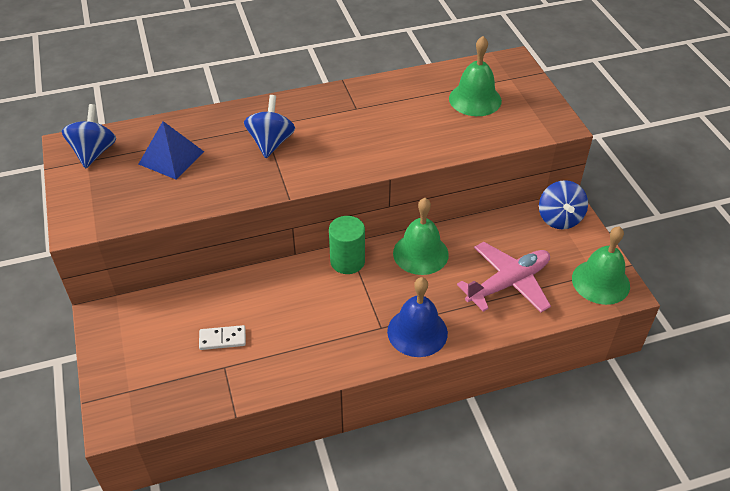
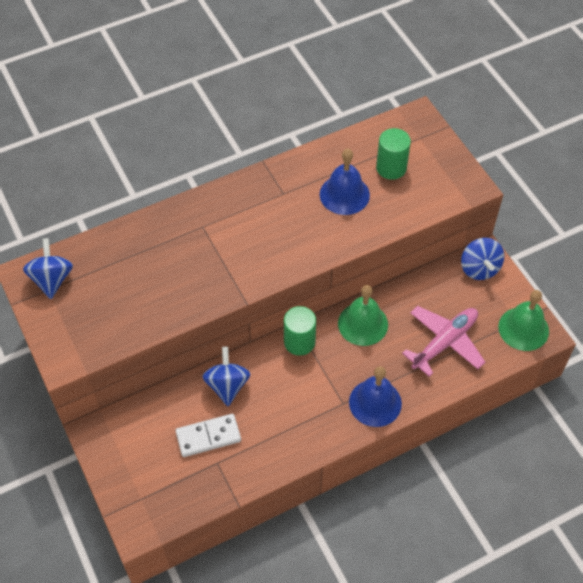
camera: 10 degrees left, 10 degrees up
blue pyramid [138,121,204,179] -> none
white domino [199,325,246,350] -> white domino [175,414,241,457], size x1.51
blue spinning top [244,95,295,158] -> blue spinning top moved to [202,347,251,406]
green bell [449,36,502,116] -> green cylinder [376,128,411,180]
none -> blue bell [320,149,370,215]

